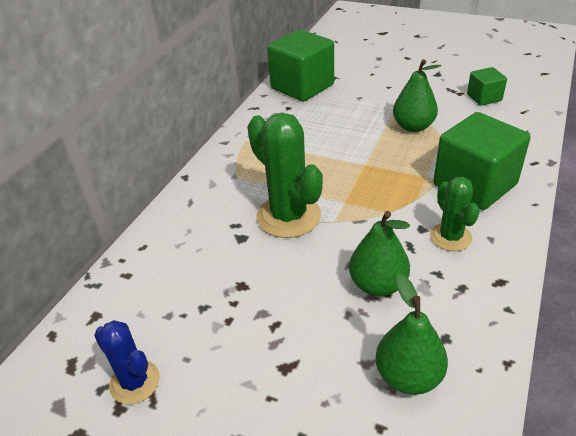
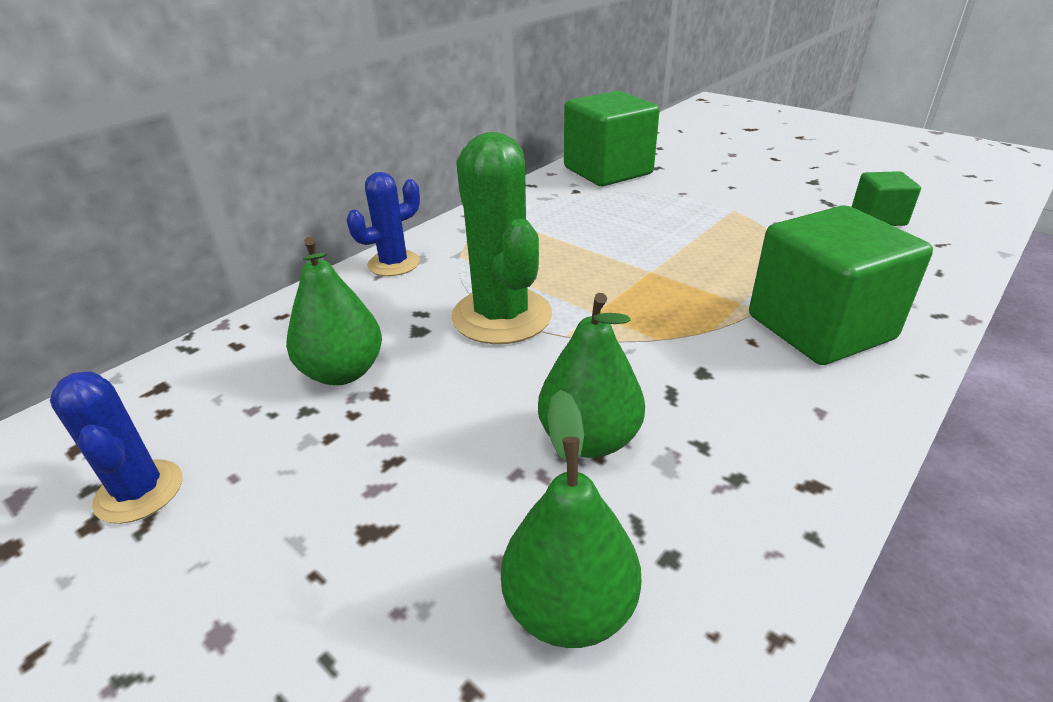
camera: 15 degrees right, 5 degrees down
green pear [393,59,441,132] -> green pear moved to [286,237,382,385]
green cactus [430,177,480,251] -> none
none -> blue cactus [347,172,420,276]

